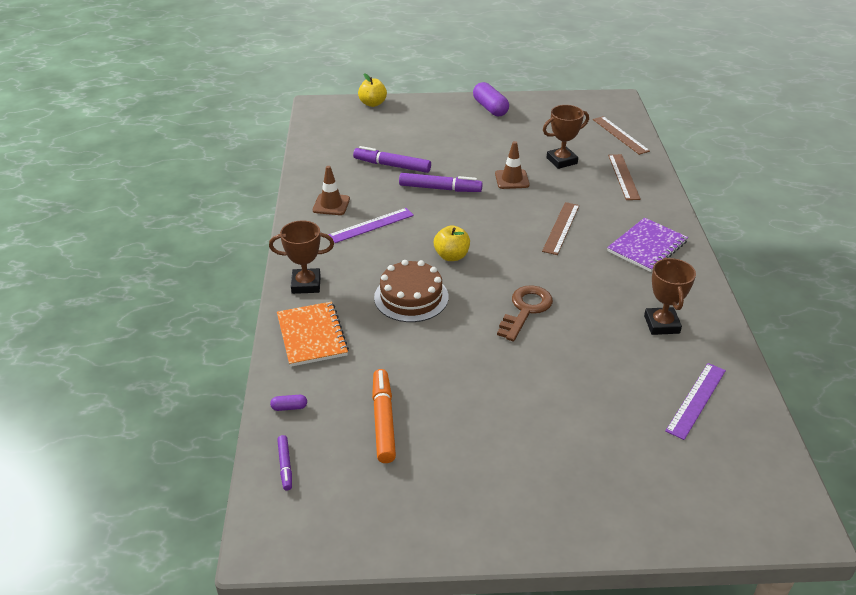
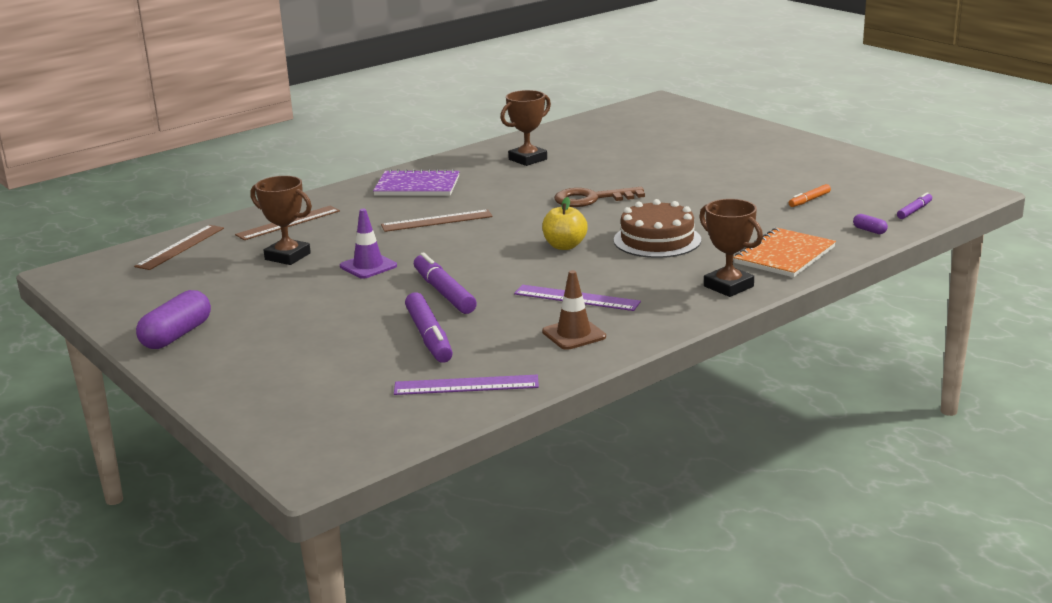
camera: 125 degrees left, 15 degrees down
yellow apple [358,73,387,107] -> none
orange marker [372,369,396,463] -> orange marker [789,184,831,207], size x0.54
brown traffic cone [495,141,530,189] -> purple traffic cone [340,209,397,279]
purple ruler [665,363,726,440] -> purple ruler moved to [394,375,539,395]

